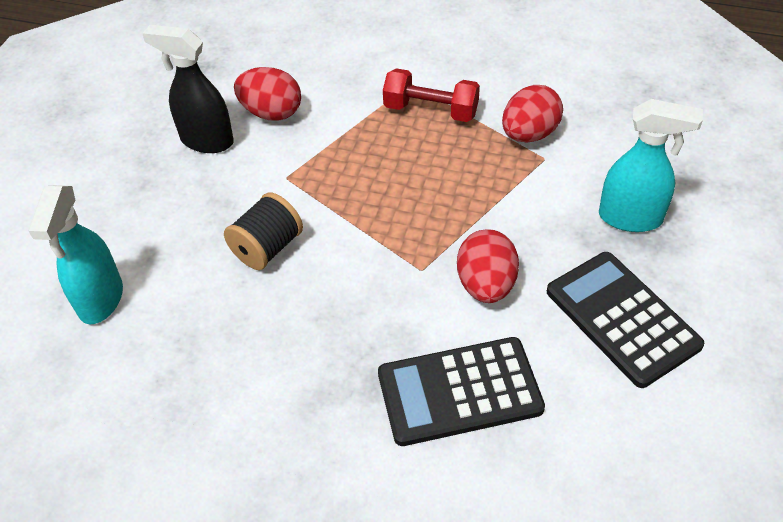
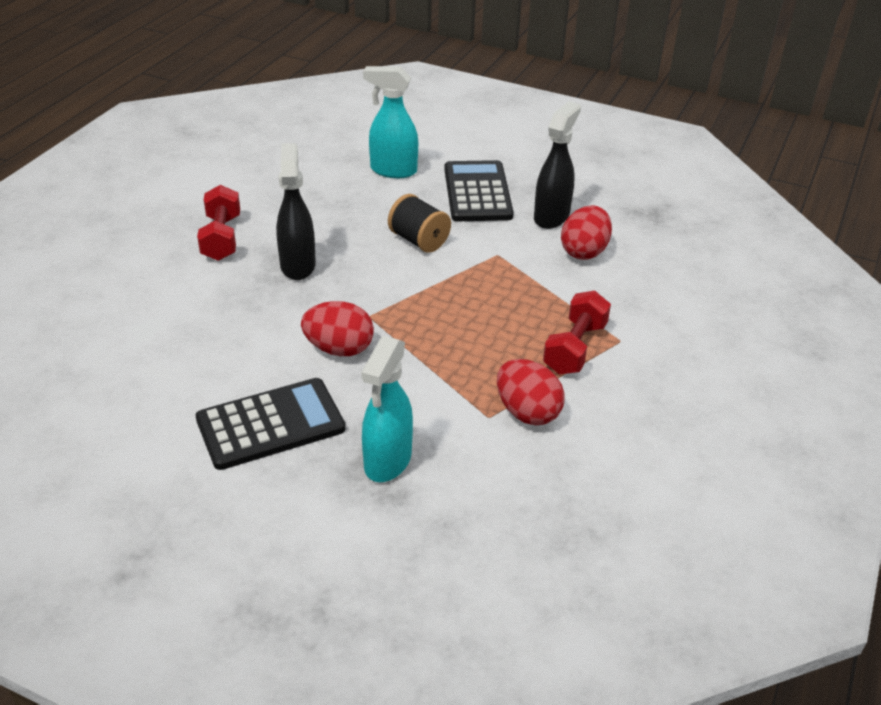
camera: 95 degrees right, 10 degrees down
black calculator [378,337,545,446] -> black calculator moved to [444,160,514,221]
none -> red dumbbell [197,185,240,261]
none -> black spray bottle [276,143,316,280]

